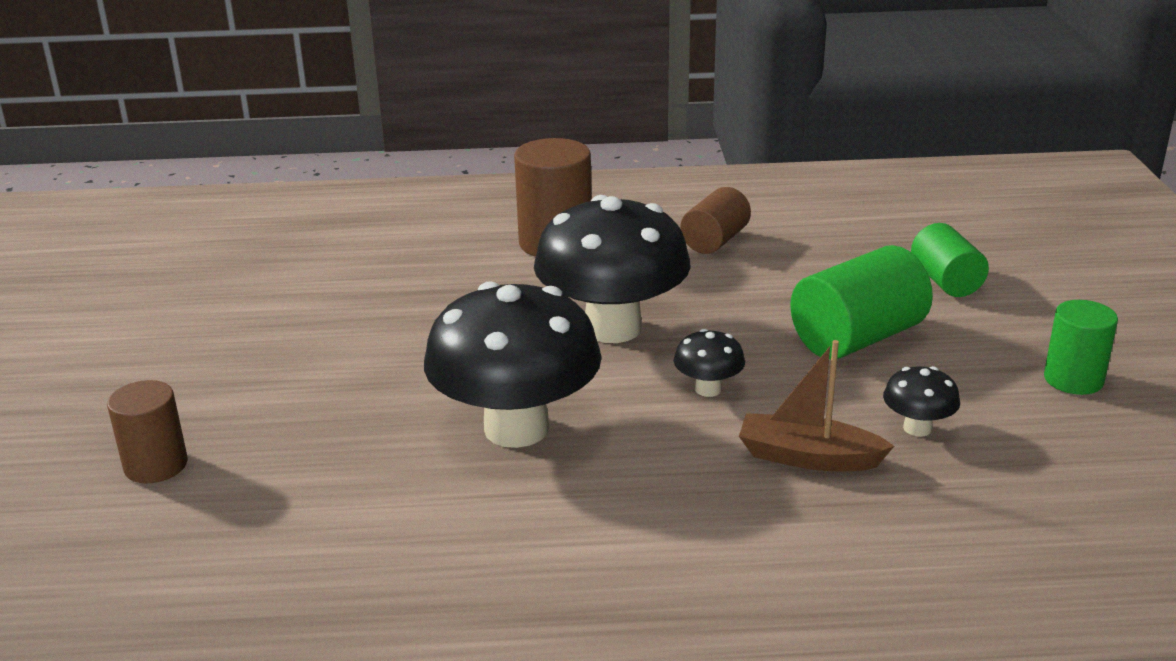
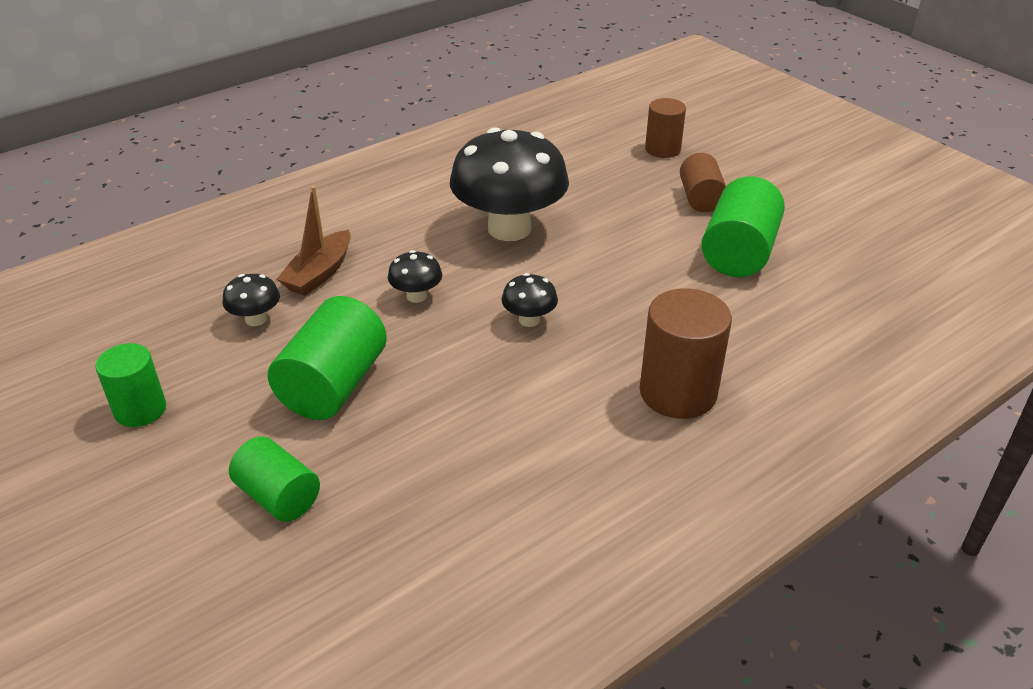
camera: 145 degrees right, 10 degrees up
black mushroom [534,195,691,343] -> black mushroom [501,273,558,327], size x0.43
brown cylinder [680,187,751,254] -> brown cylinder moved to [680,153,726,212]
brown boat [739,340,894,471] -> brown boat turned 135 degrees clockwise [277,186,351,296]
none -> green cylinder [701,176,785,277]

